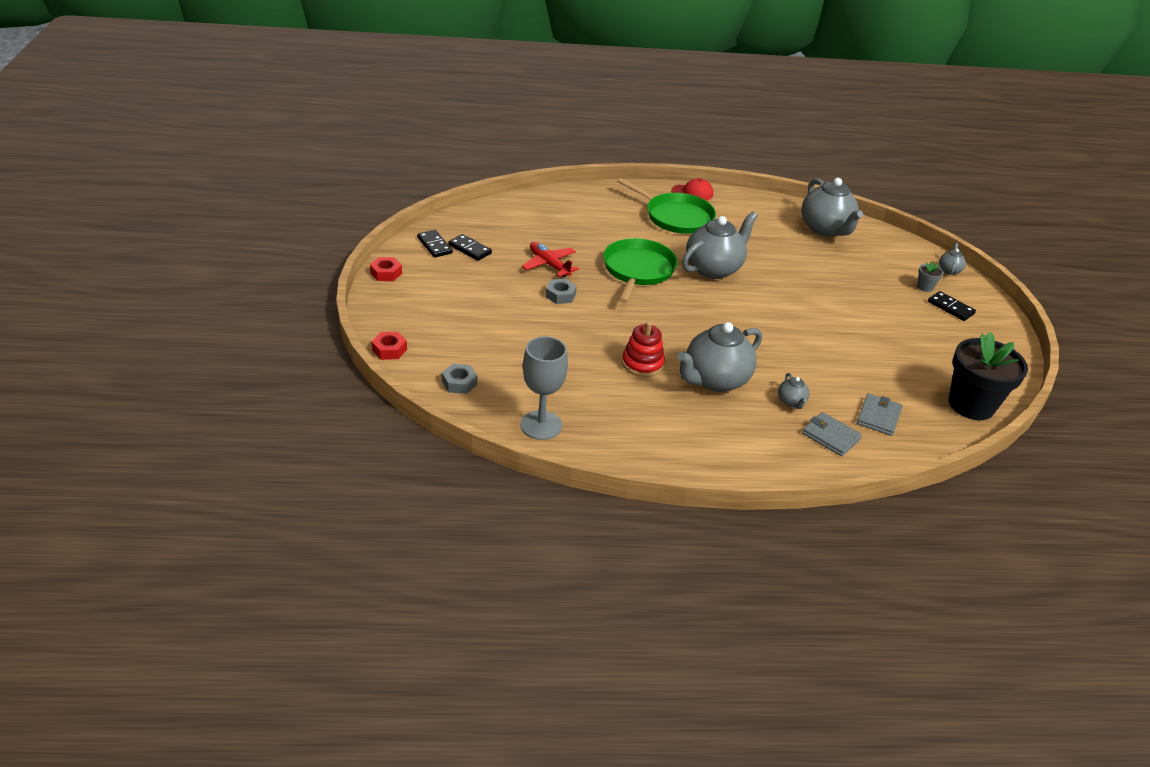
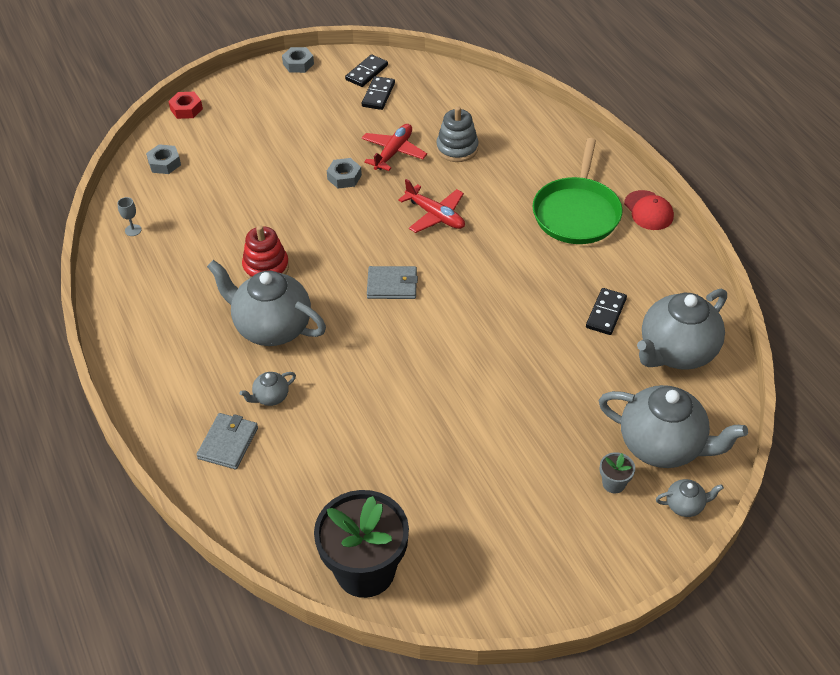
camera: 70 degrees right, 10 degrees up
red nut [370,257,402,281] -> grey nut [282,47,314,73]
grey goblet [520,336,568,440] -> grey goblet [117,197,142,236], size x0.40
green pan [603,238,678,303] -> red plane [398,179,465,233]
grey teapot [682,211,758,279] -> grey teapot moved to [599,385,748,468]
grey wallet [857,394,903,436] -> grey wallet moved to [367,266,418,299]
black domino [928,291,976,321] -> black domino moved to [586,288,627,335]
none -> grey stacking toy [436,106,479,162]

